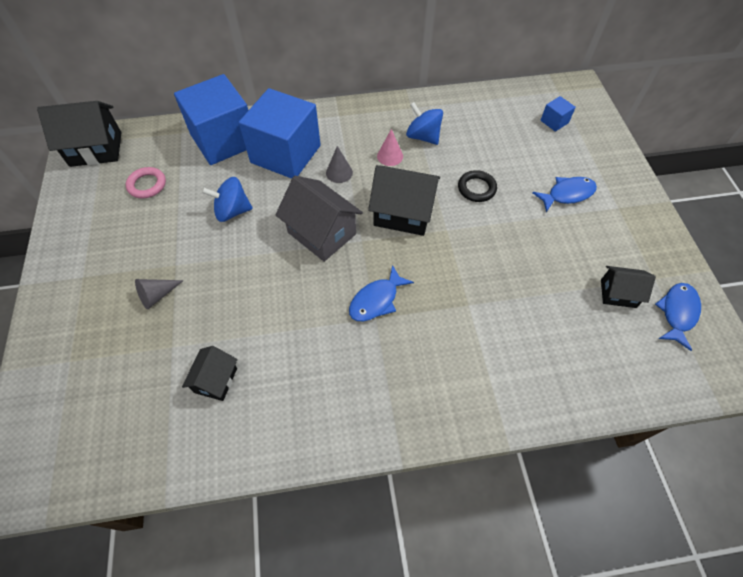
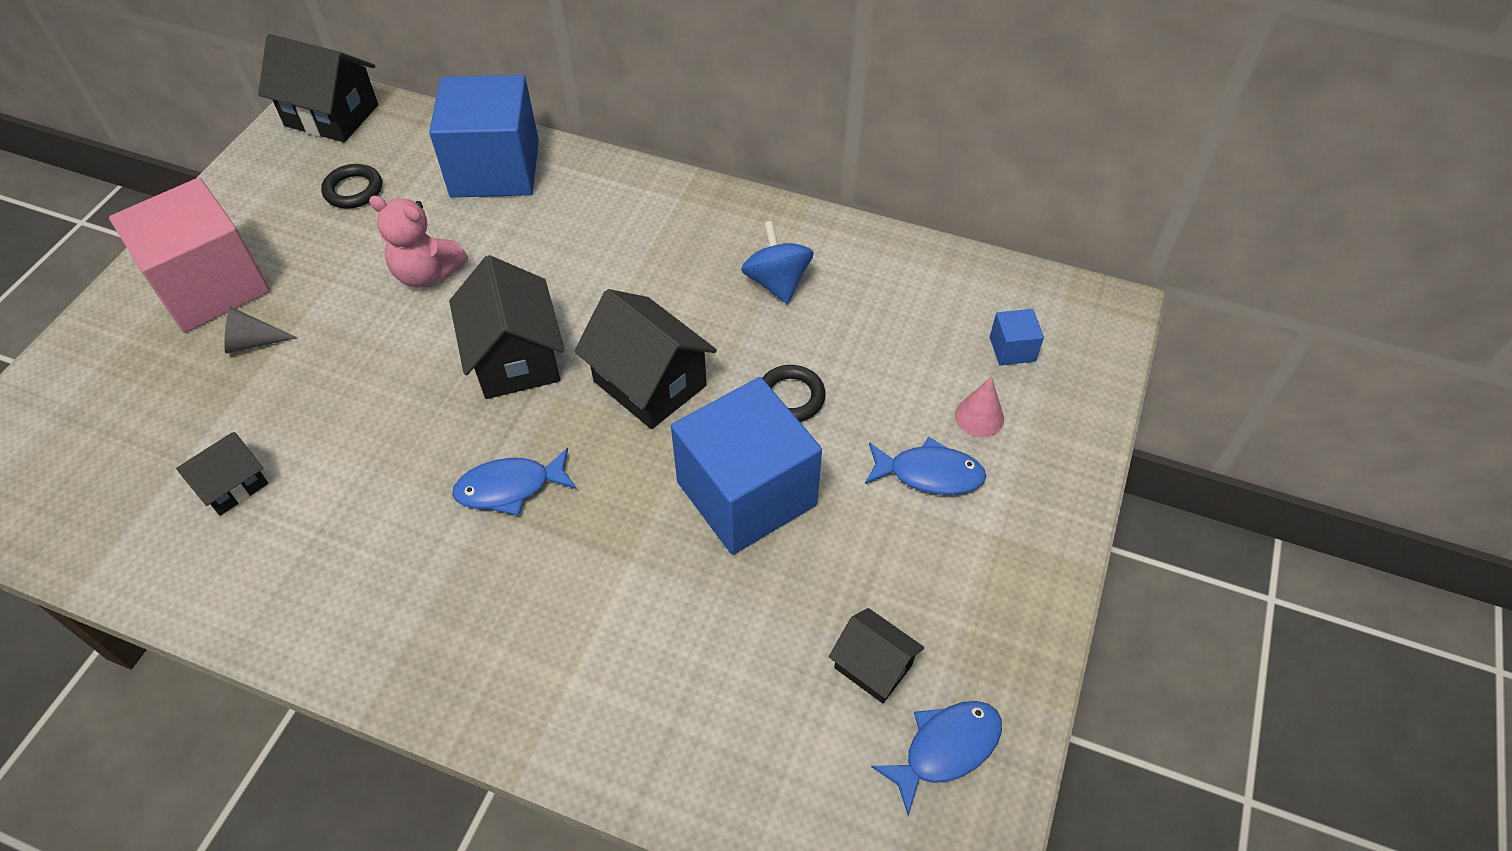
camera: 30 degrees right, 5 degrees down
pink ring [126,167,166,199] -> black ring [321,164,382,208]
blue spinning top [202,177,253,222] -> pink teddy bear [369,196,468,287]
blue cube [239,88,321,179] -> blue cube moved to [671,377,822,555]
grey house [276,176,363,262] -> black house [449,255,565,399]
grey cone [326,146,353,183] -> none
pink cone [377,129,403,166] -> pink cone moved to [955,377,1004,437]
none -> pink cube [109,178,270,333]

